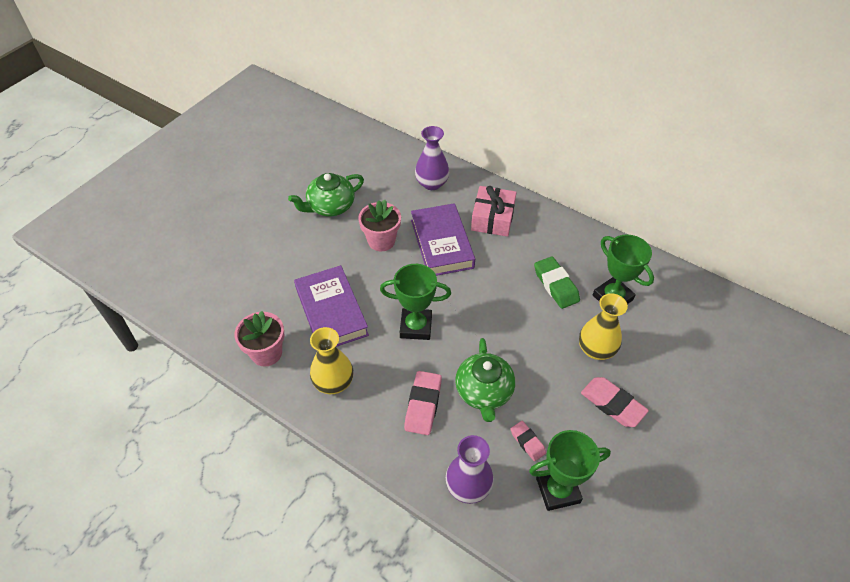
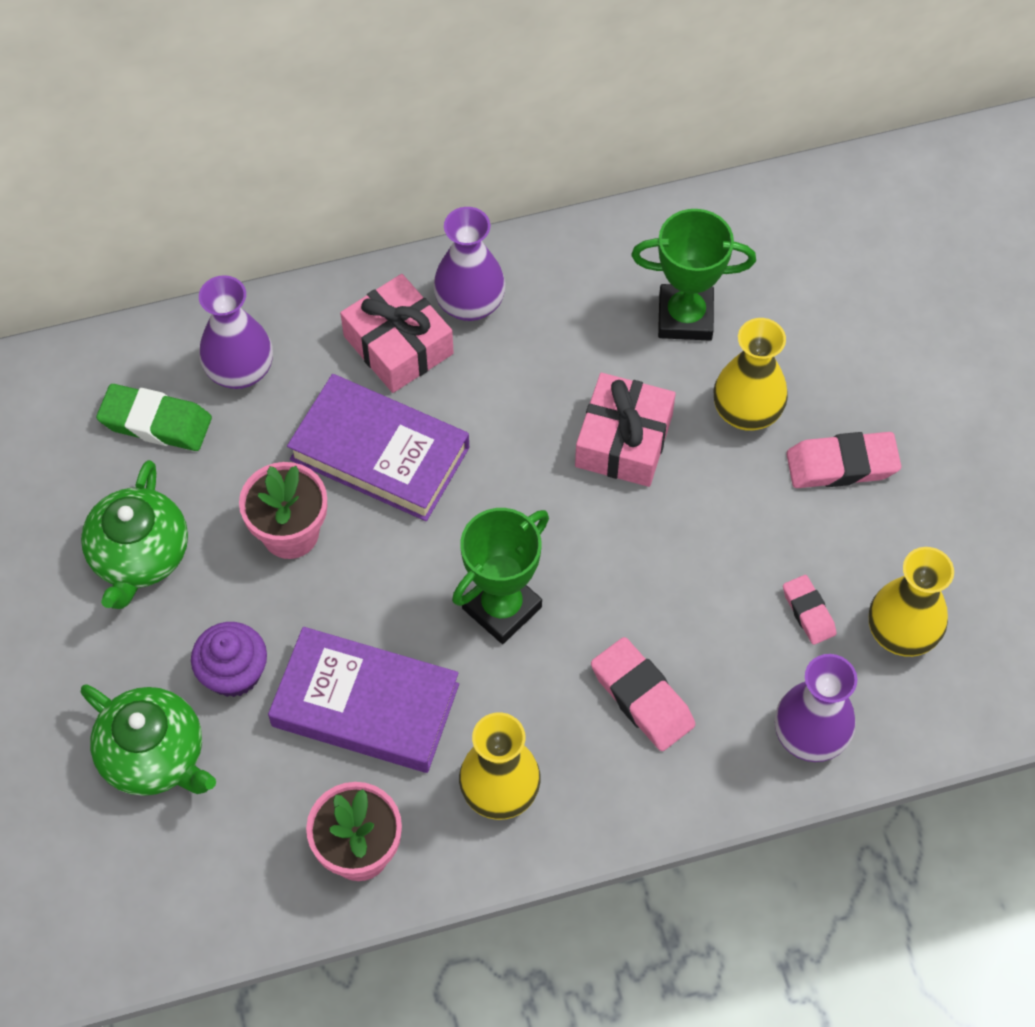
camera: 50 degrees left, 10 degrees up
green teapot [455,338,515,422] -> green teapot moved to [81,684,216,796]
pink eraser [510,421,546,461] -> pink eraser turned 60 degrees clockwise [783,575,836,645]
green trophy [529,430,611,511] -> yellow vase [869,547,954,657]
green eraser [534,256,580,309] -> green eraser moved to [96,384,212,451]
none -> purple cupcake [191,622,267,697]
none -> purple vase [433,207,505,321]
none -> pink gift [575,373,676,487]

